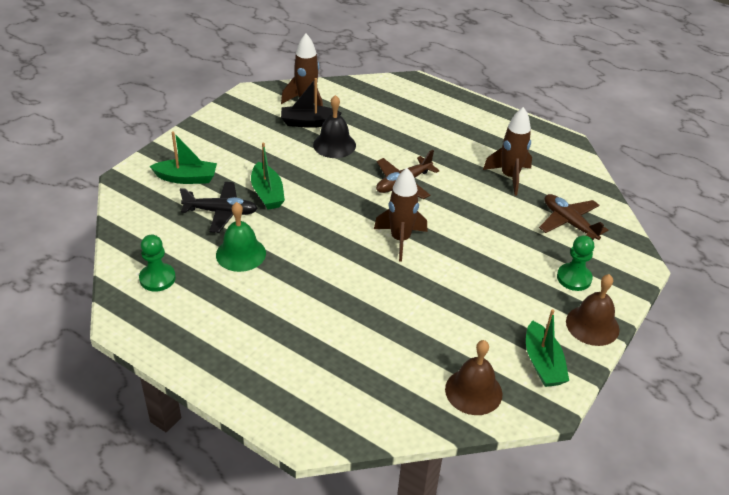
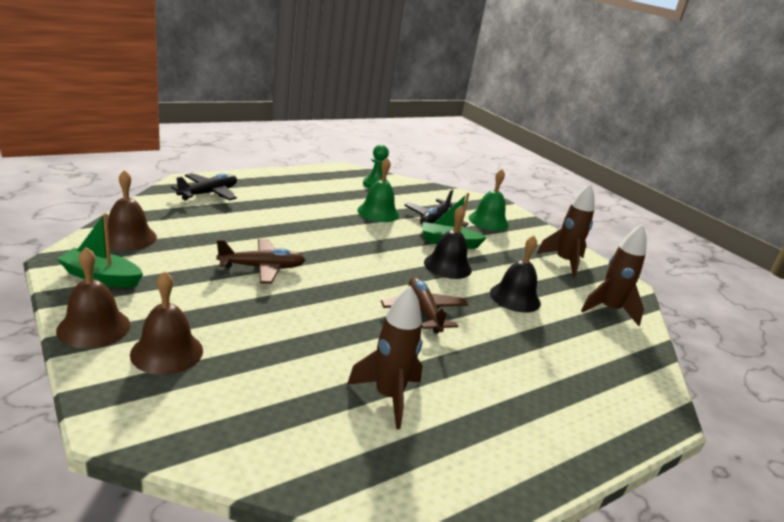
camera: 110 degrees right, 15 degrees down
green boat [150,131,217,184] -> green bell [469,169,509,231]
black boat [281,78,342,128] -> none
brown rocket [374,168,428,262] -> brown rocket moved to [537,183,594,277]
brown plane [539,194,608,240] -> brown plane moved to [216,239,305,284]
green pawn [557,235,594,291] -> brown bell [130,271,203,375]
none -> black plane [171,173,237,201]
none -> black bell [424,206,472,279]

